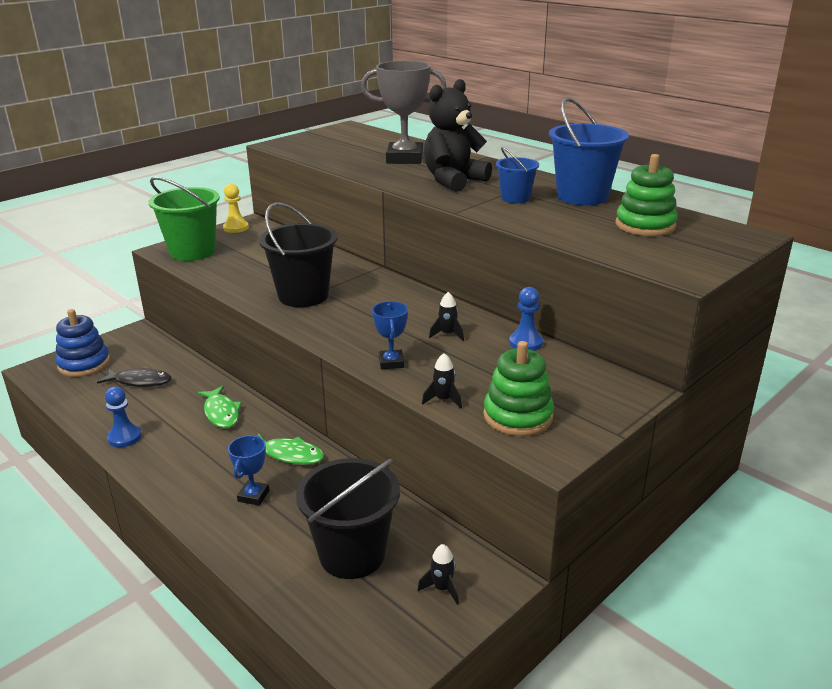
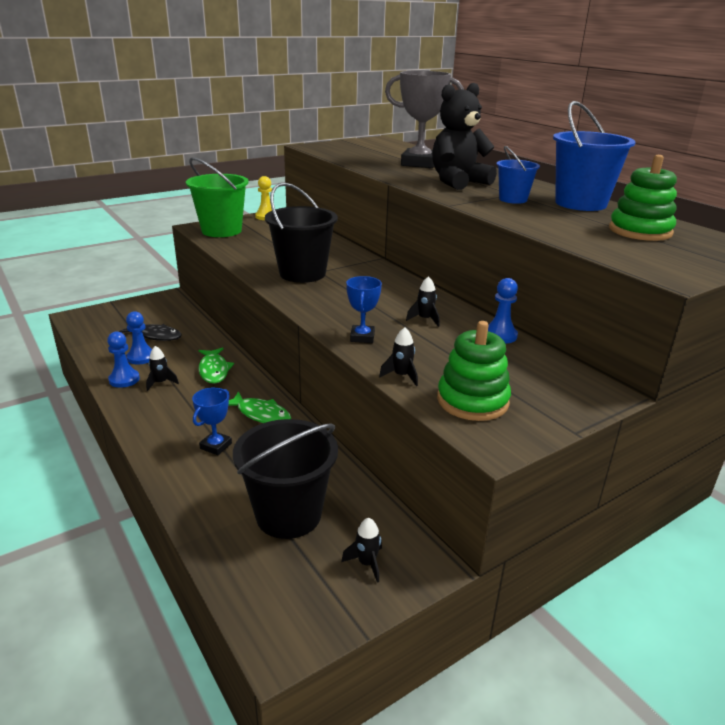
camera: 10 degrees right, 0 degrees up
blue stacking toy [55,309,110,377] -> none
none -> blue pawn [126,311,152,364]
none -> black rocket [146,346,179,391]

